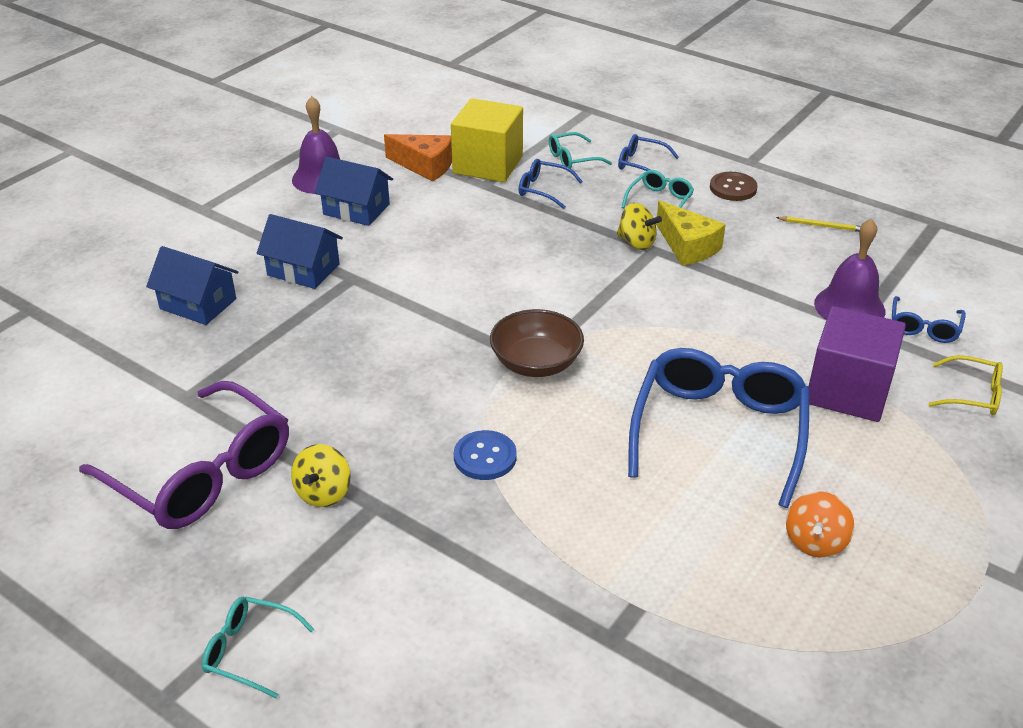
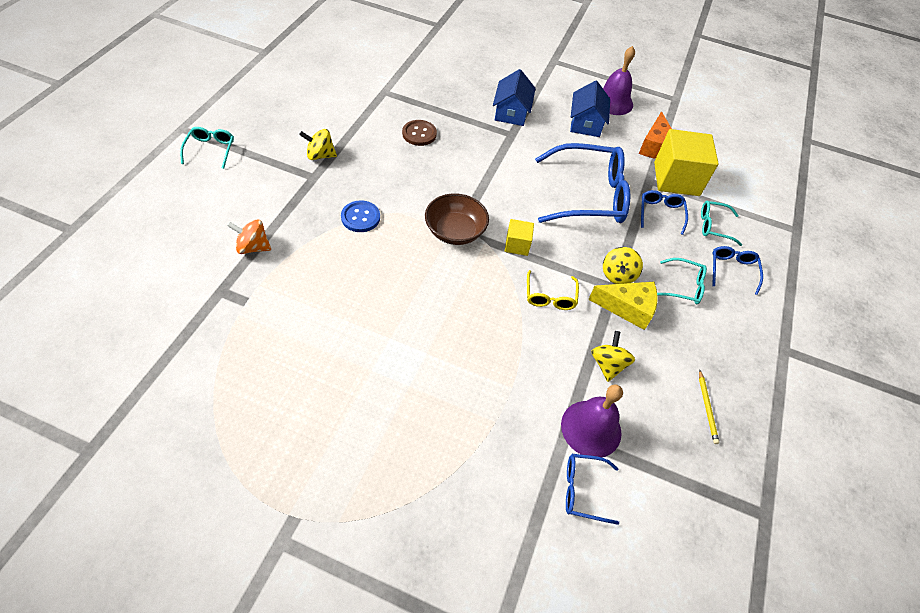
camera: 70 degrees right, 15 degrees up
purple glasses [79,381,289,529] -> none
blue house [146,246,238,325] -> none
turquoise glasses [549,132,612,169] -> turquoise glasses turned 45 degrees counterclockwise [701,201,742,246]
blue glasses [628,348,810,508] -> blue glasses moved to [535,143,630,223]
yellow cheese [656,200,726,266] -> yellow cheese turned 120 degrees counterclockwise [588,282,658,330]
brown button [710,172,758,201] -> brown button moved to [402,120,437,146]
orange spinning top [786,491,854,558] -> orange spinning top moved to [227,219,271,254]
purple cube [808,306,906,422] -> none
yellow glasses [929,355,1003,415] -> yellow glasses moved to [527,270,579,310]
none -> yellow cube [505,219,534,256]
none -> yellow spinning top [591,331,635,382]

